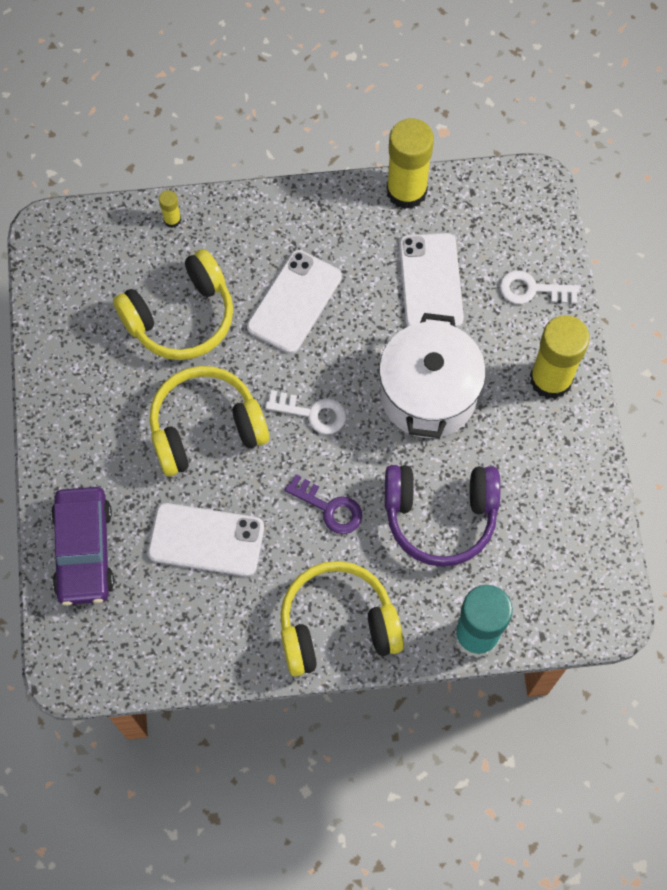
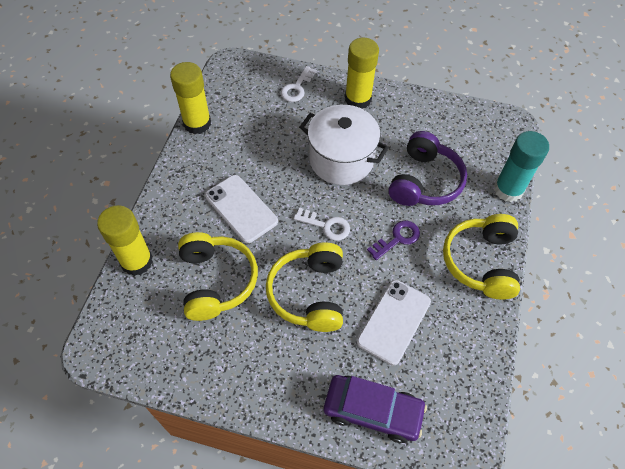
camera: 70 degrees left, 10 degrees down
yellow glue stick [159,190,181,228] -> yellow glue stick [97,205,153,276], size x2.32
white key [265,390,346,434] -> white key turned 75 degrees clockwise [294,207,350,241]
white phone [399,233,464,327] -> none

